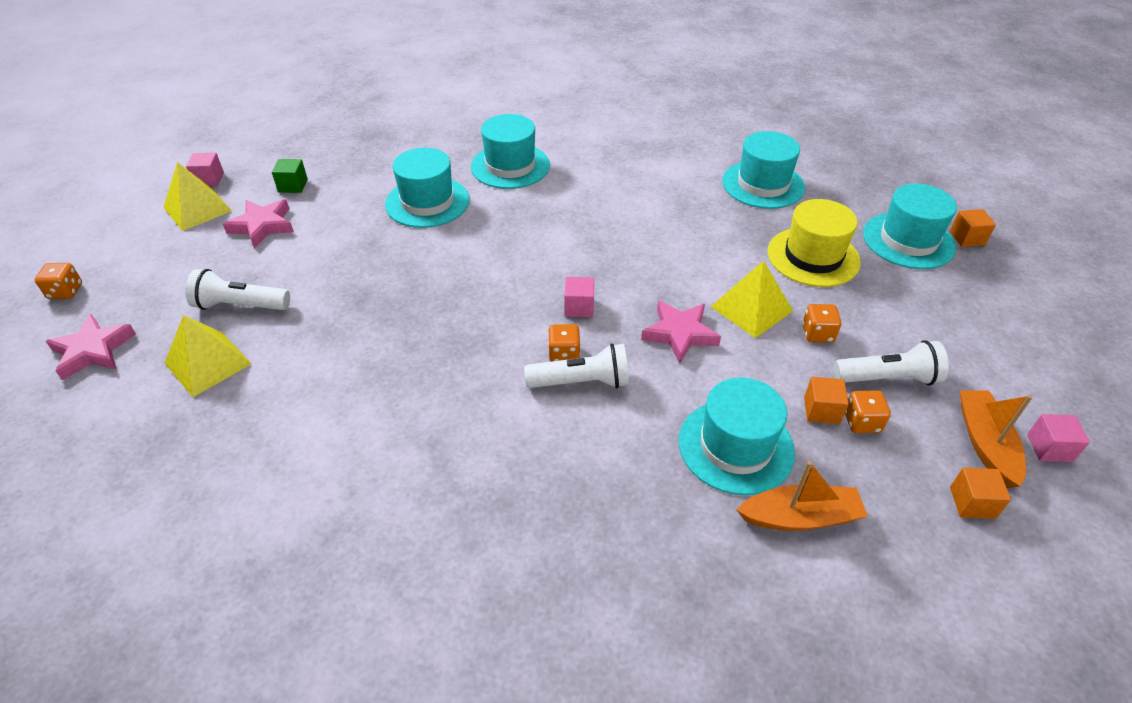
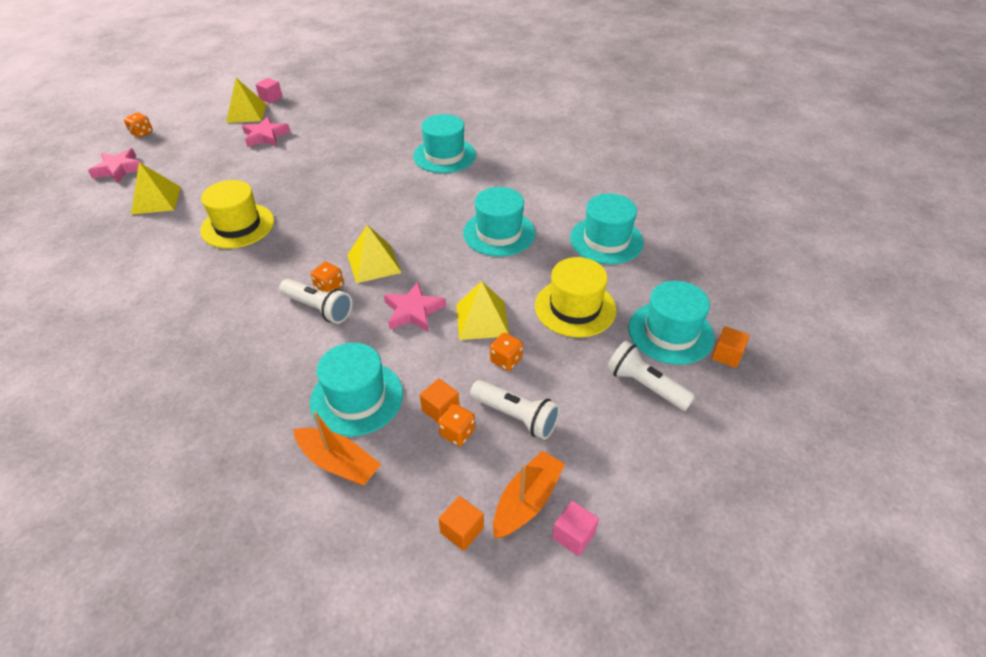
camera: 35 degrees right, 0 degrees up
white flashlight [186,269,290,310] -> white flashlight moved to [607,341,696,411]
green cube [272,159,308,193] -> none
turquoise hat [385,148,470,228] -> turquoise hat moved to [463,187,535,257]
pink cube [565,277,594,317] -> yellow pyramid [347,225,402,283]
none -> yellow hat [200,180,274,249]

